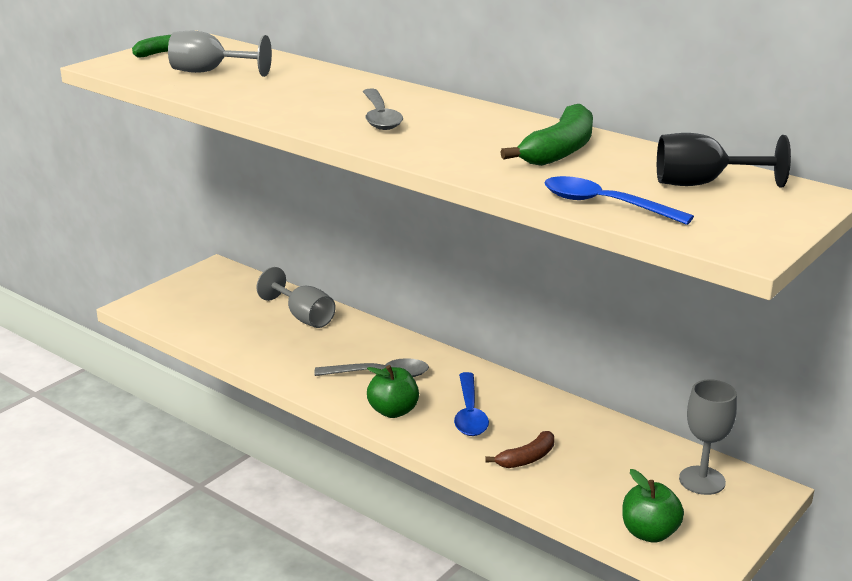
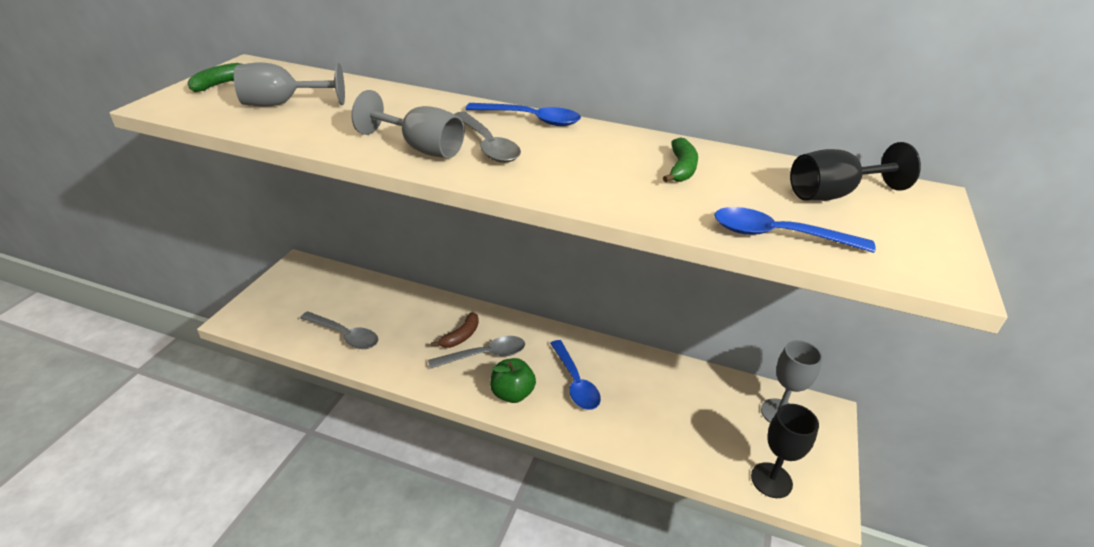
camera: 20 degrees left, 10 degrees up
grey goblet [256,267,336,328] -> grey goblet moved to [351,90,465,158]
brown banana [486,431,554,468] -> brown banana moved to [431,312,479,348]
green banana [500,104,593,166] -> green banana [663,137,698,182], size x0.61
green apple [622,469,684,543] -> black goblet [751,404,819,498]
none -> grey spoon [300,311,378,349]
none -> blue spoon [465,103,581,126]

